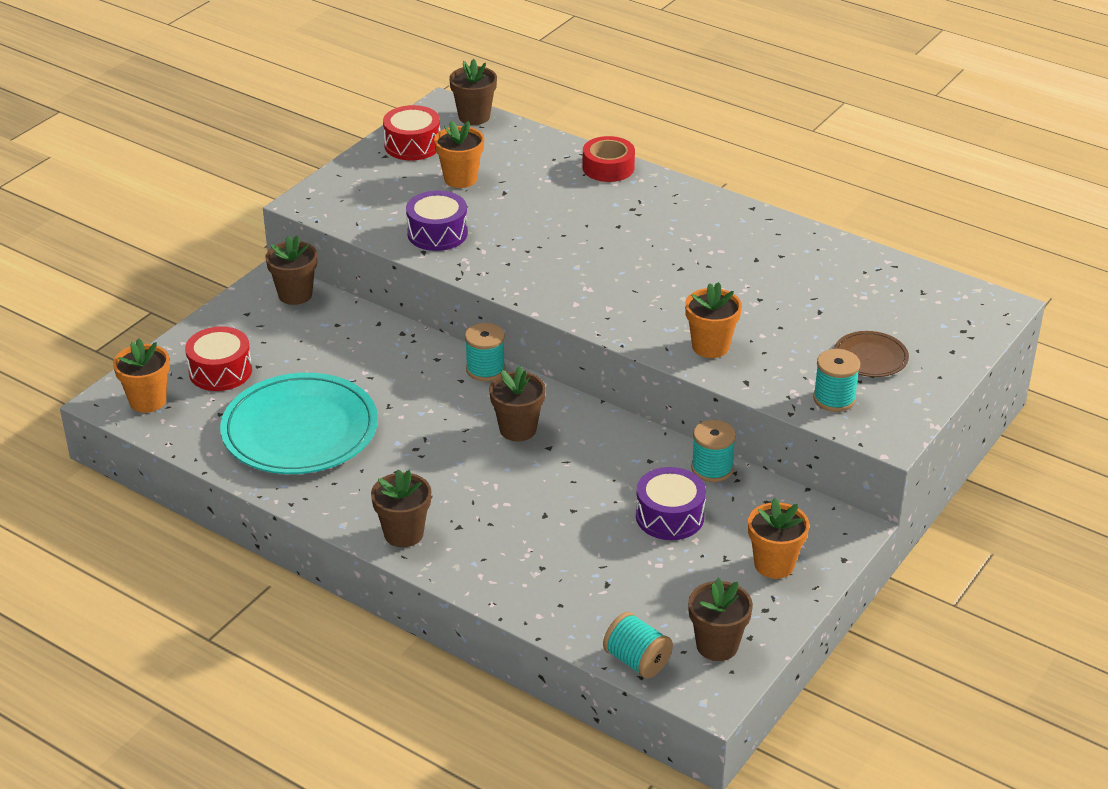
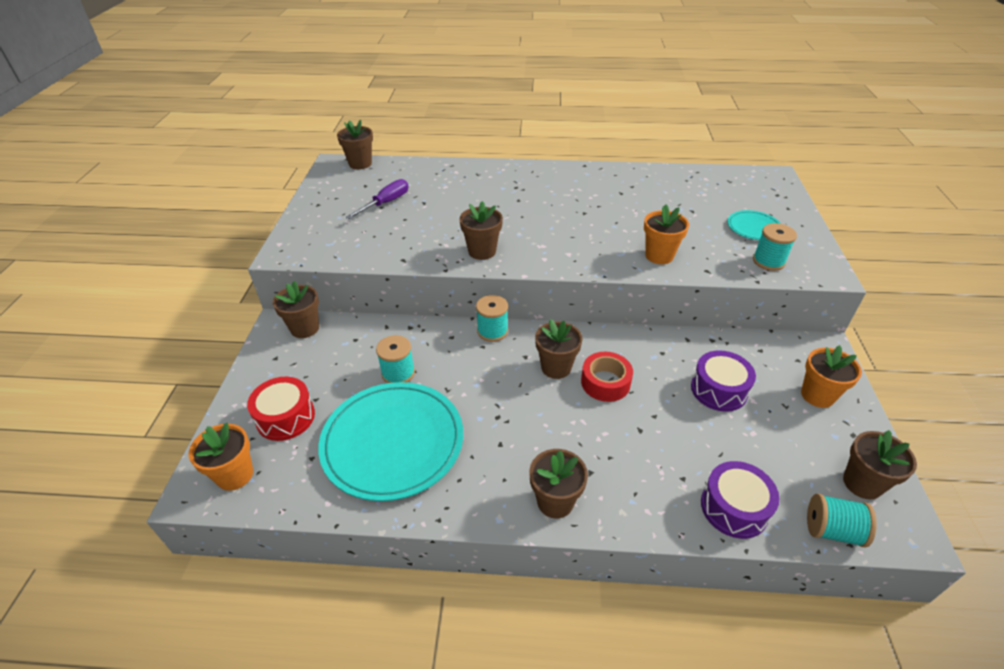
camera: 30 degrees left, 5 degrees up
red drum [383,105,440,161] -> none
purple drum [406,191,468,251] -> purple drum moved to [701,461,779,539]
orange flower pot [434,121,484,188] -> purple screwdriver [345,179,408,219]
red tape [582,136,635,182] -> red tape moved to [581,352,633,402]
turquoise spool [691,420,736,482] -> turquoise spool moved to [376,335,415,383]
brown plate [834,331,909,377] -> turquoise plate [727,210,781,240]
none -> brown flower pot [459,201,503,260]

